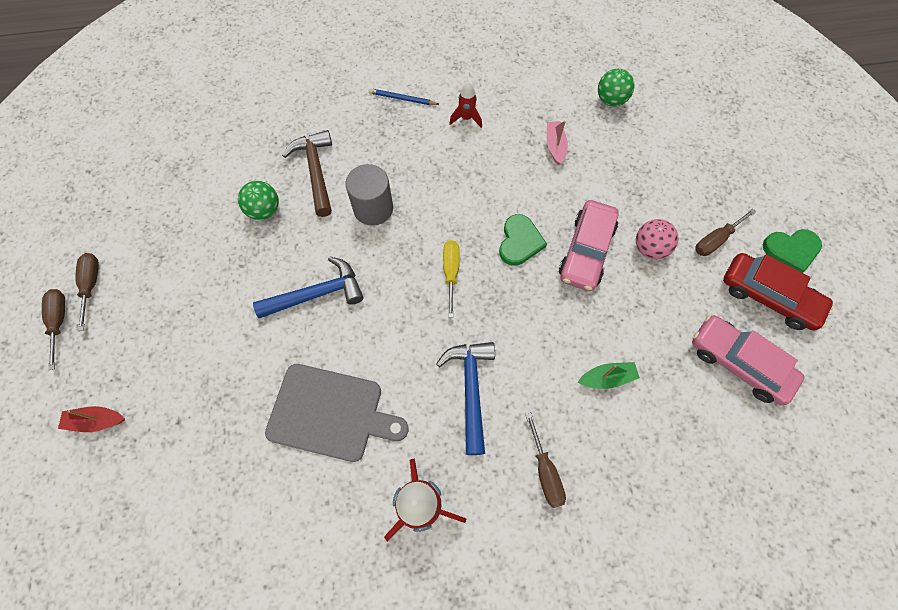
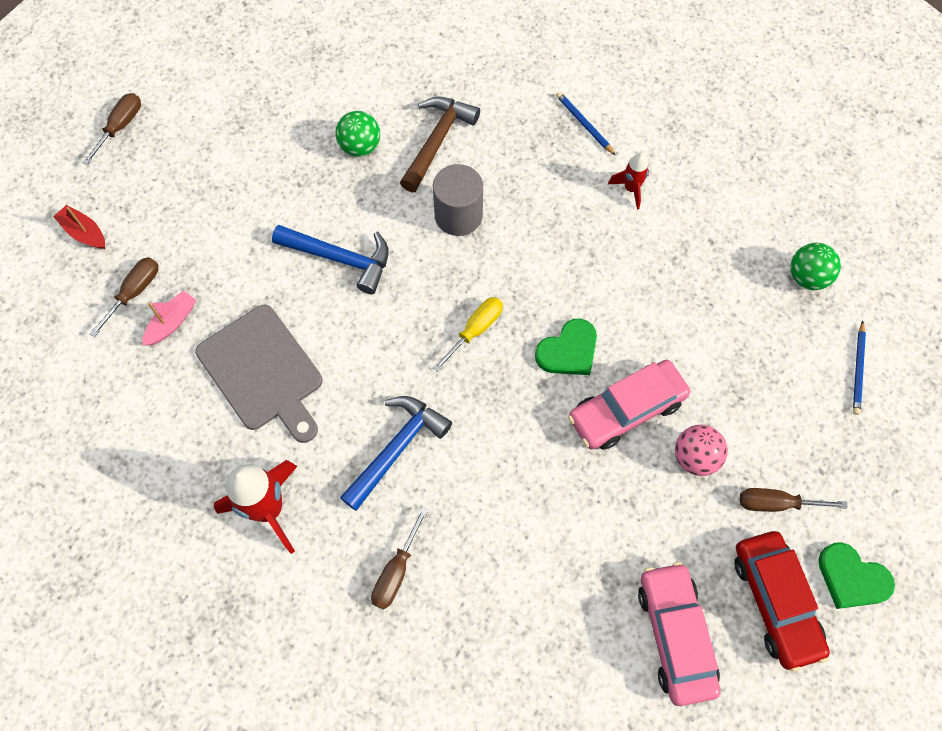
camera: 40 degrees right, 0 degrees up
brown screwdriver [75,253,99,331] -> brown screwdriver moved to [89,257,158,337]
pink boat [546,121,568,165] -> pink boat moved to [142,290,197,346]
green boat [578,362,640,389] -> none
none -> blue pencil [853,321,866,415]

